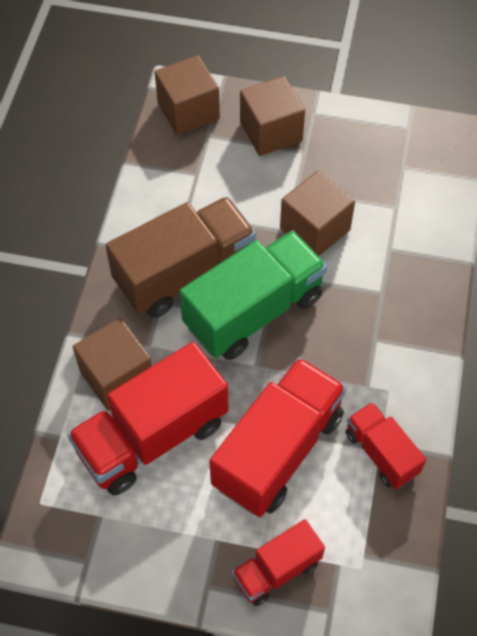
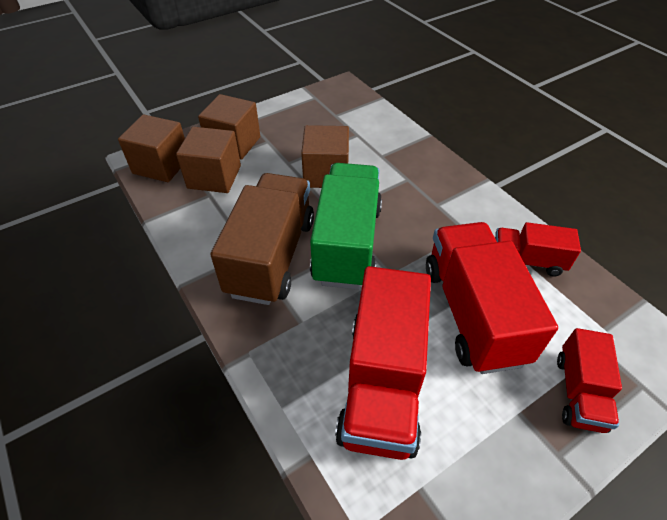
camera: 45 degrees left, 10 degrees down
brown cube [73,318,152,411] -> brown cube moved to [176,127,241,193]

